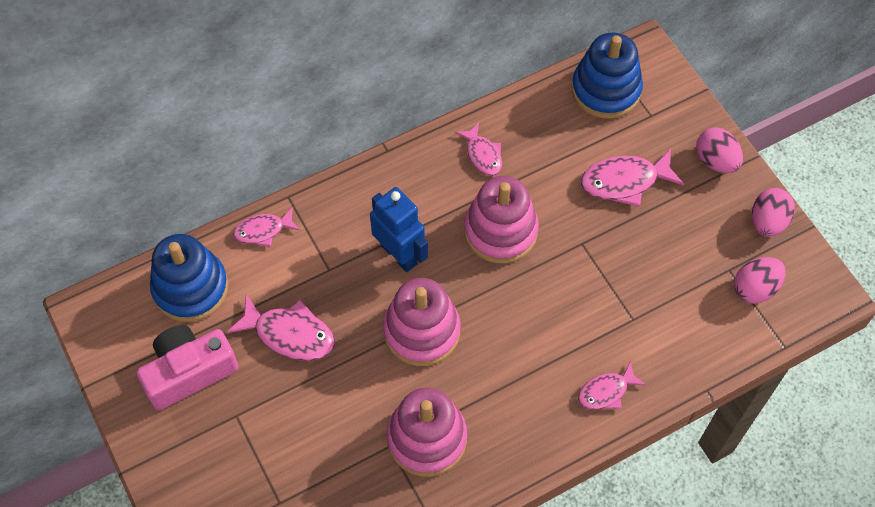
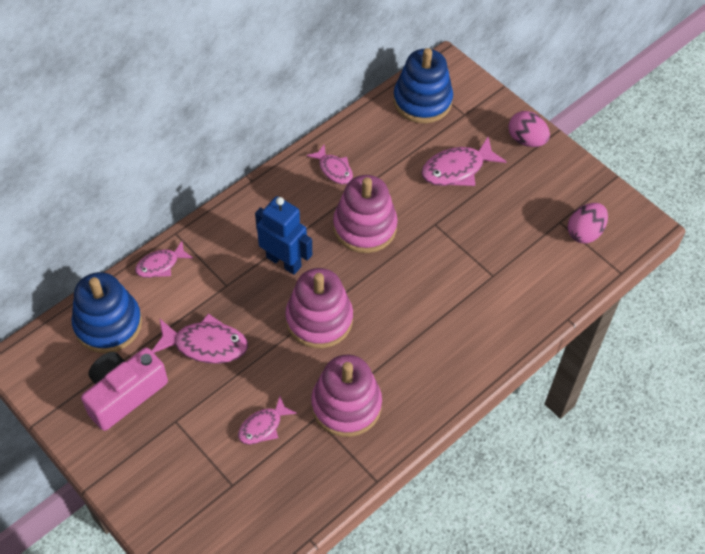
camera: 15 degrees left, 5 degrees down
pink fish [578,361,646,410] -> pink fish moved to [238,396,297,445]
pink egg [752,188,795,237] -> none

